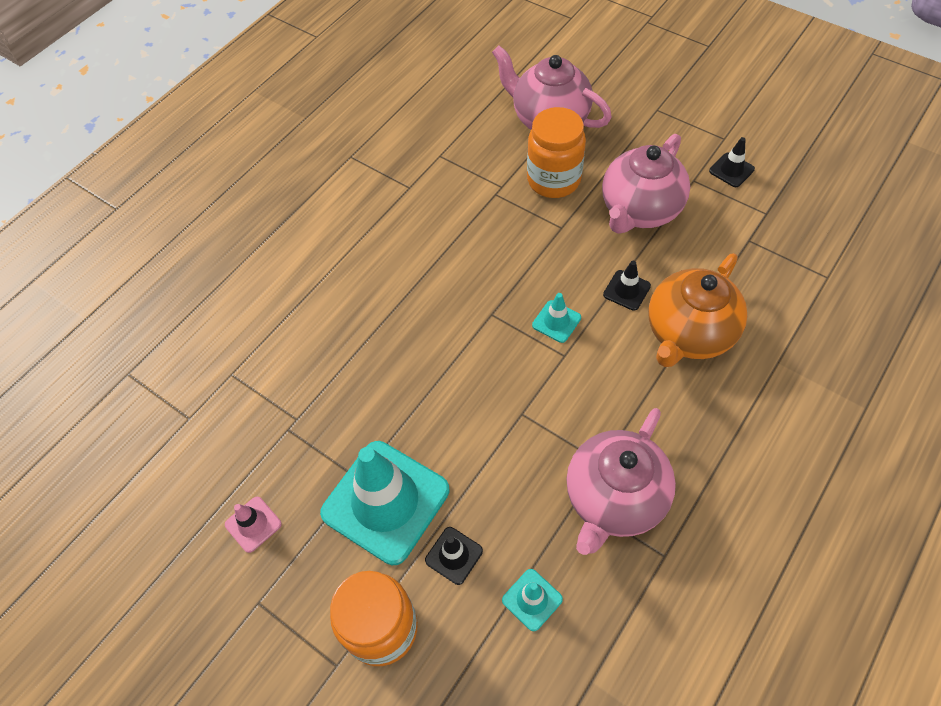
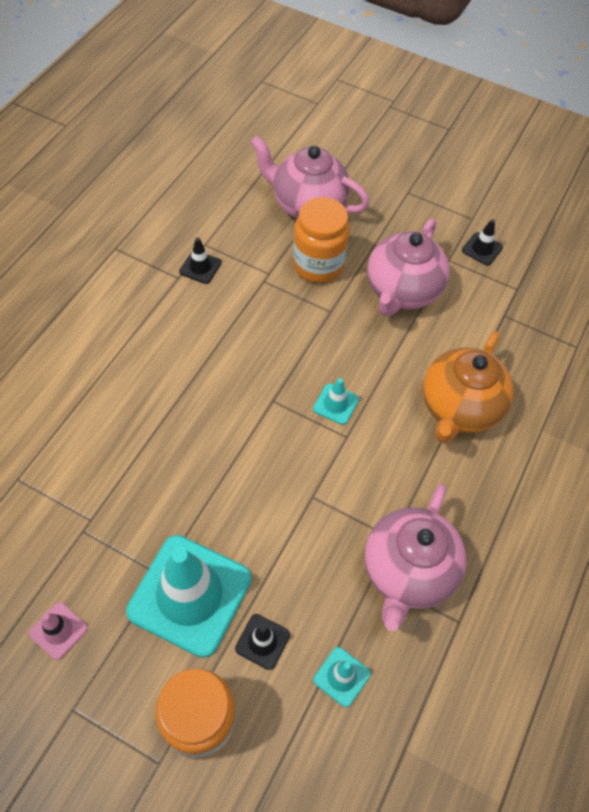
camera: 15 degrees left, 0 degrees up
black traffic cone [603,261,651,311] -> black traffic cone moved to [179,237,221,284]

